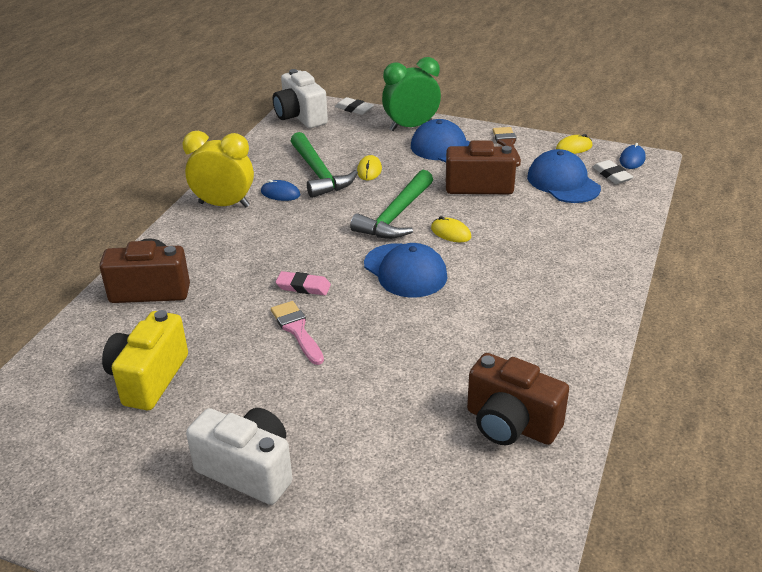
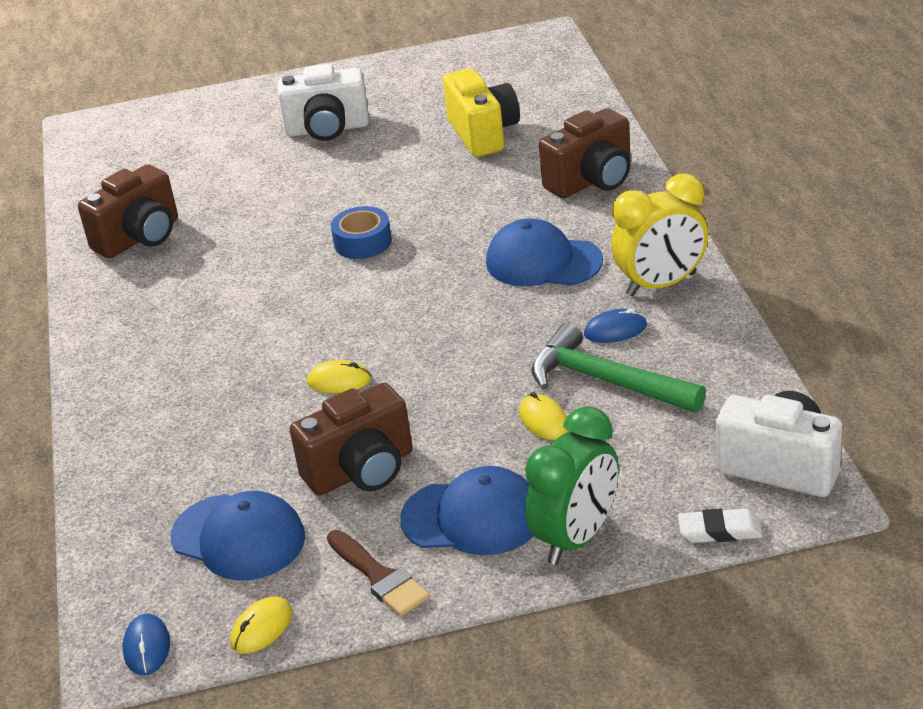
camera: 150 degrees right, 0 degrees up
pink brush [271,301,324,365] -> none
pink eraser [276,271,331,295] -> none
green hammer [350,170,433,239] -> none
blue cap [364,243,448,298] -> blue cap moved to [486,218,603,286]
brown camera [467,353,569,445] -> brown camera turned 135 degrees clockwise [78,164,178,259]
white eraser [593,160,633,184] -> none
none -> blue tape [331,206,392,259]

